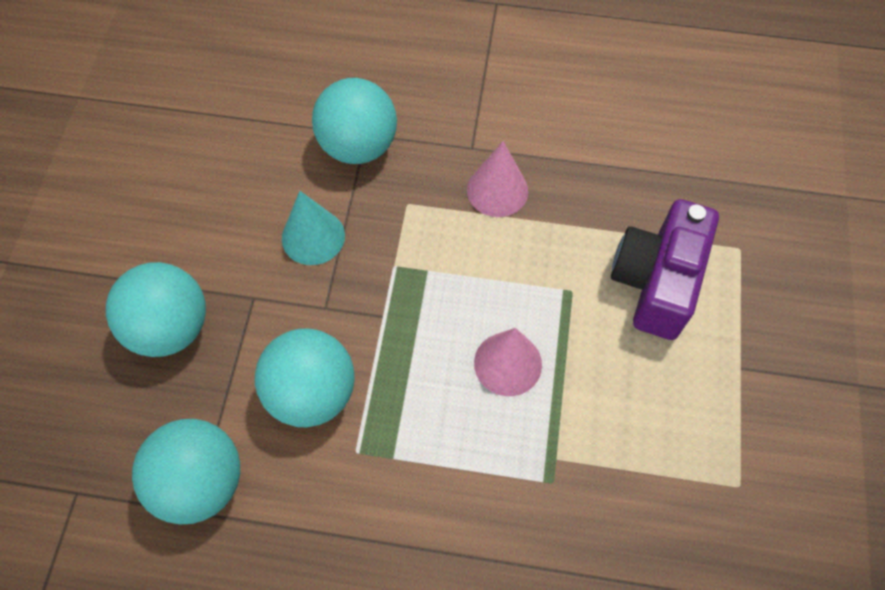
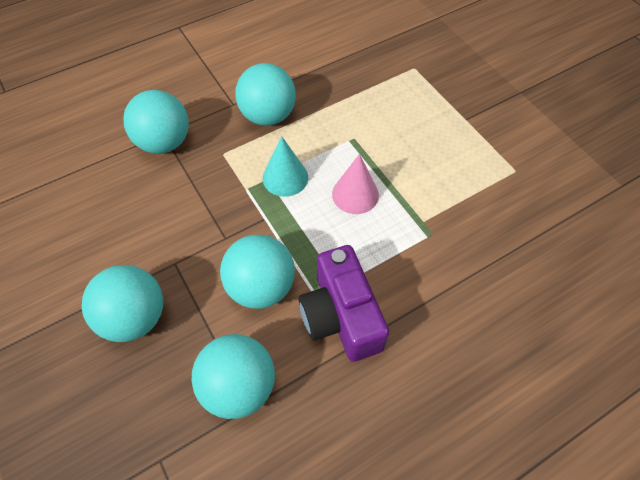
camera: 40 degrees left, 5 degrees down
turquoise cone [282,191,345,265] -> turquoise cone moved to [263,136,308,197]
pink cone [467,141,528,217] -> turquoise ball [235,63,296,126]
purple camera [611,199,719,340] -> purple camera moved to [299,245,389,362]

